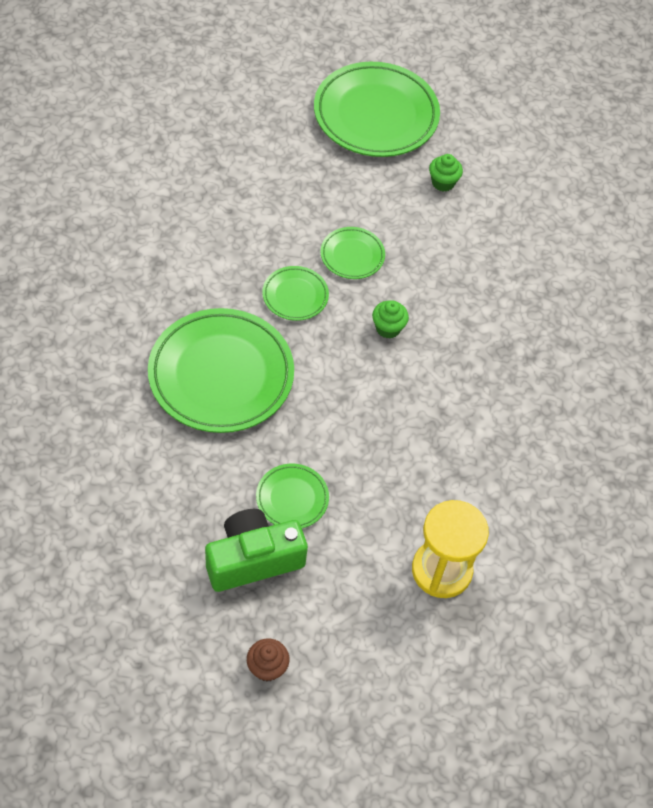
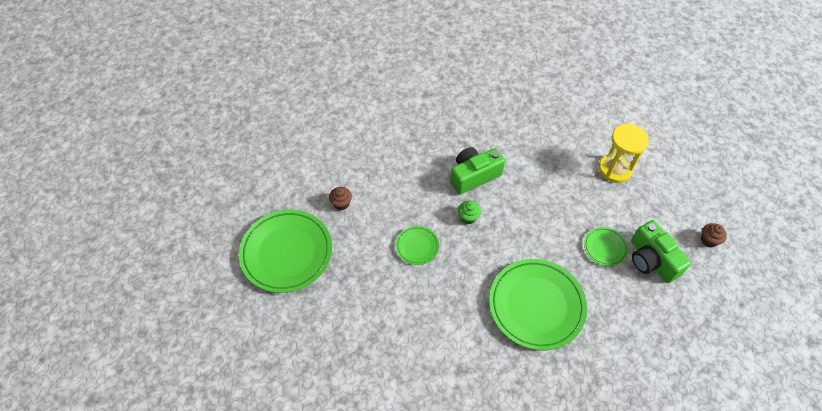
camera: 95 degrees left, 0 degrees up
green plate [262,266,329,321] -> none
green cupcake [429,154,463,191] -> brown cupcake [329,187,352,210]
none -> green camera [450,147,505,195]

